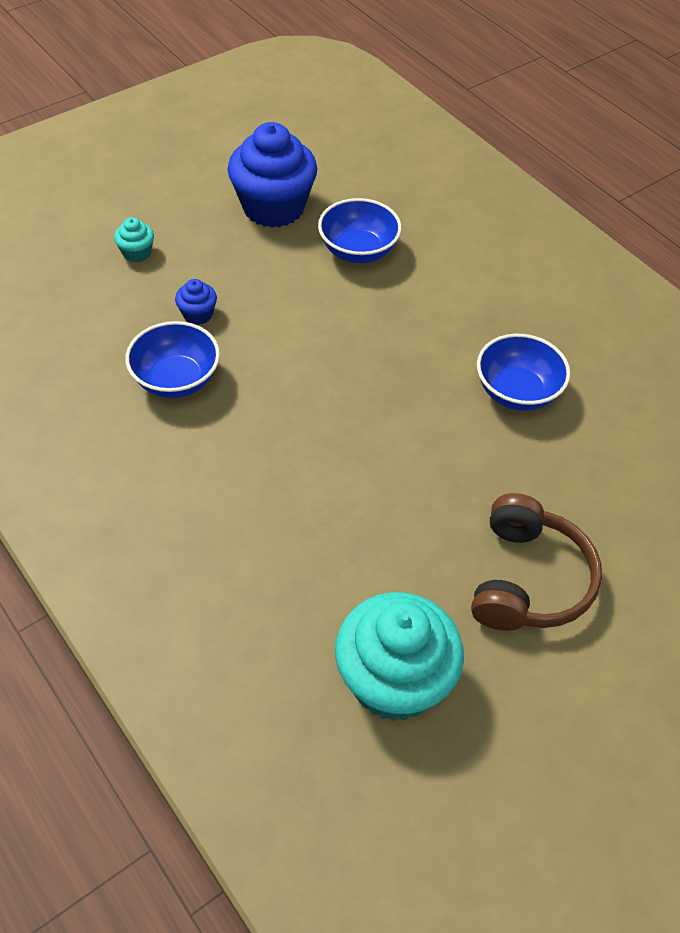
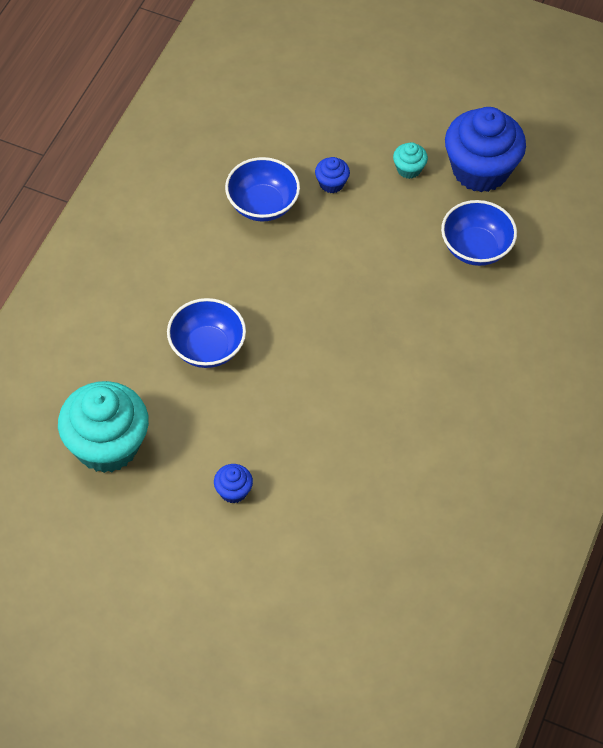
camera: 60 degrees right, 5 degrees up
turquoise cupcake [114,217,154,263] -> turquoise cupcake moved to [393,142,428,179]
brown headphones [471,493,602,631] -> blue cupcake [214,464,253,503]
blue bowl [477,334,570,411] -> blue bowl moved to [167,298,246,368]

